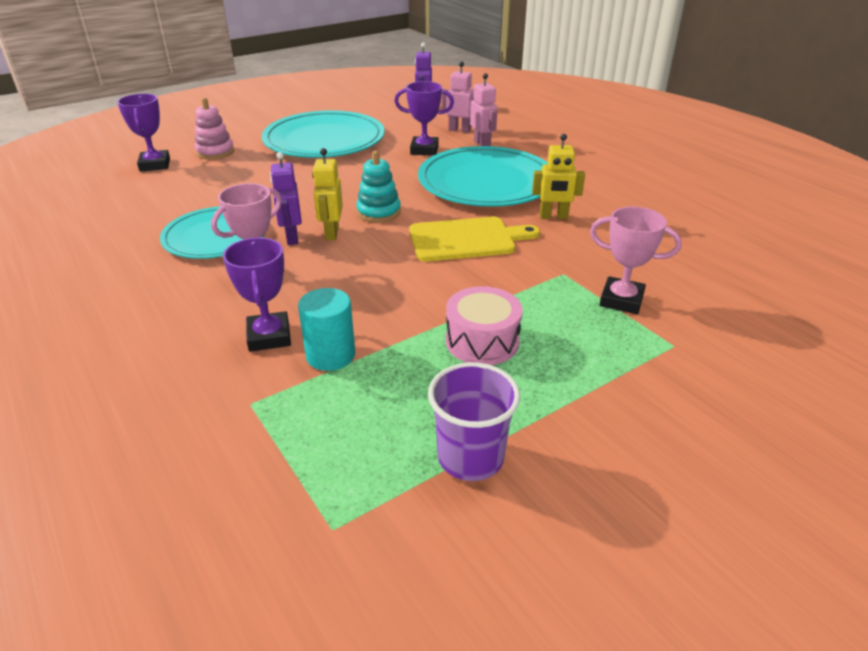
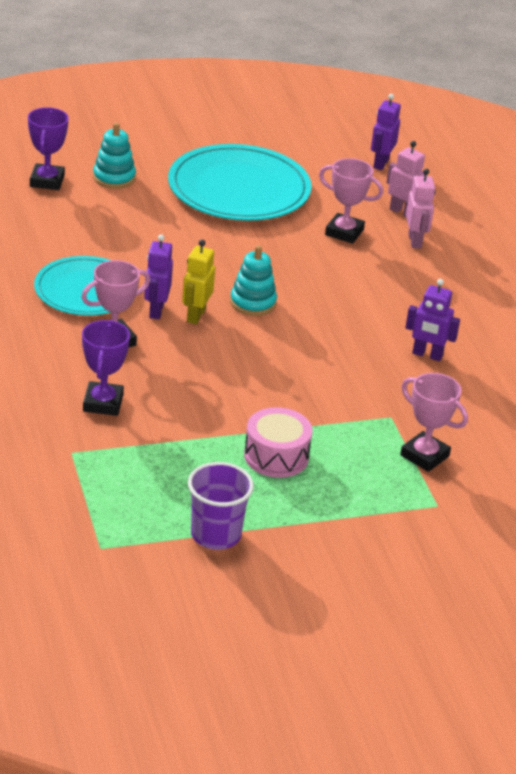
camera: 15 degrees right, 0 degrees up
pink stacking toy [195,97,234,159] -> turquoise stacking toy [93,123,136,189]
turquoise cylinder [298,288,355,371] -> none
purple trophy [394,81,454,155] -> pink trophy [319,158,383,244]
yellow cutting board [409,217,540,262] -> none
turquoise plate [418,146,548,207] -> none
yellow robot [532,134,585,219] -> purple robot [405,279,460,361]

